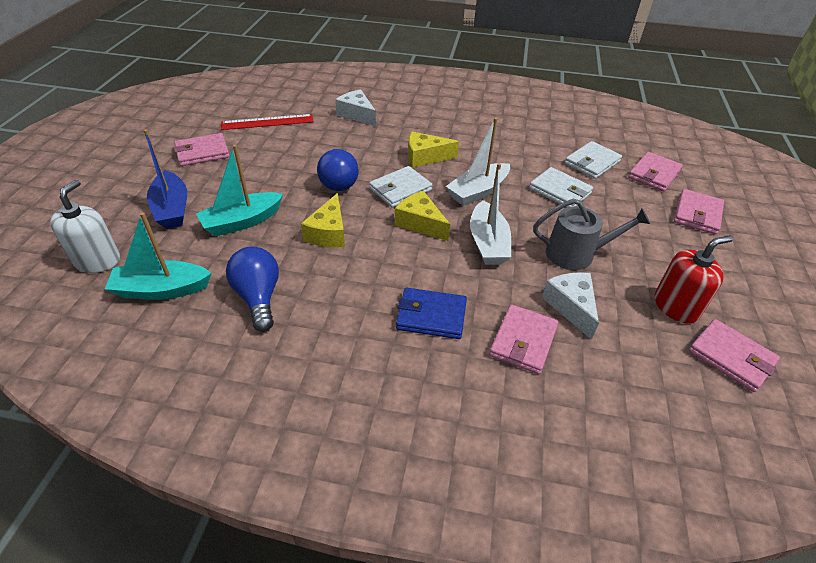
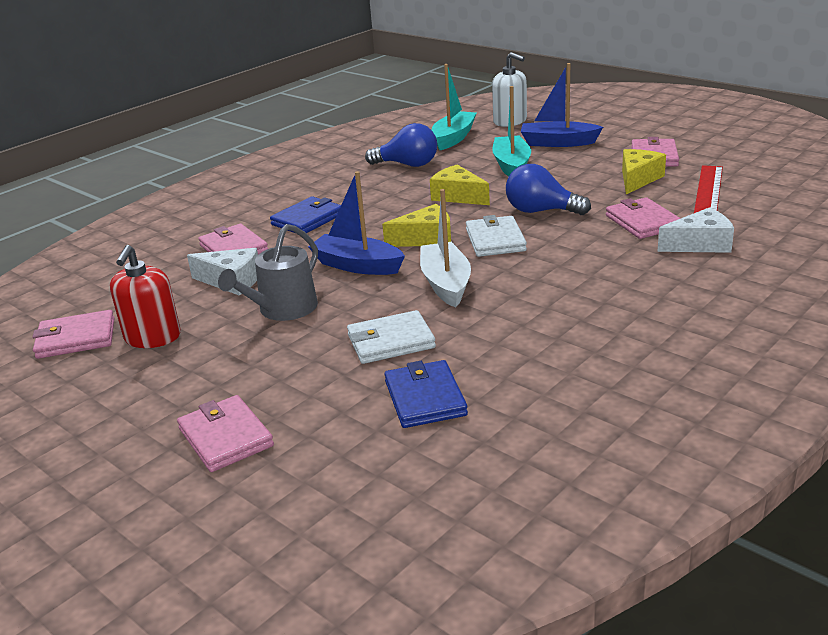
camera: 125 degrees right, 15 degrees down
yellow cheese [408,132,459,168] -> yellow cheese moved to [622,149,666,194]
white boat [470,163,511,265] -> blue boat [308,171,405,275]
white wallet [565,141,622,179] -> blue wallet [384,360,468,428]
pink wallet [628,152,683,191] -> pink wallet moved to [606,197,681,239]

